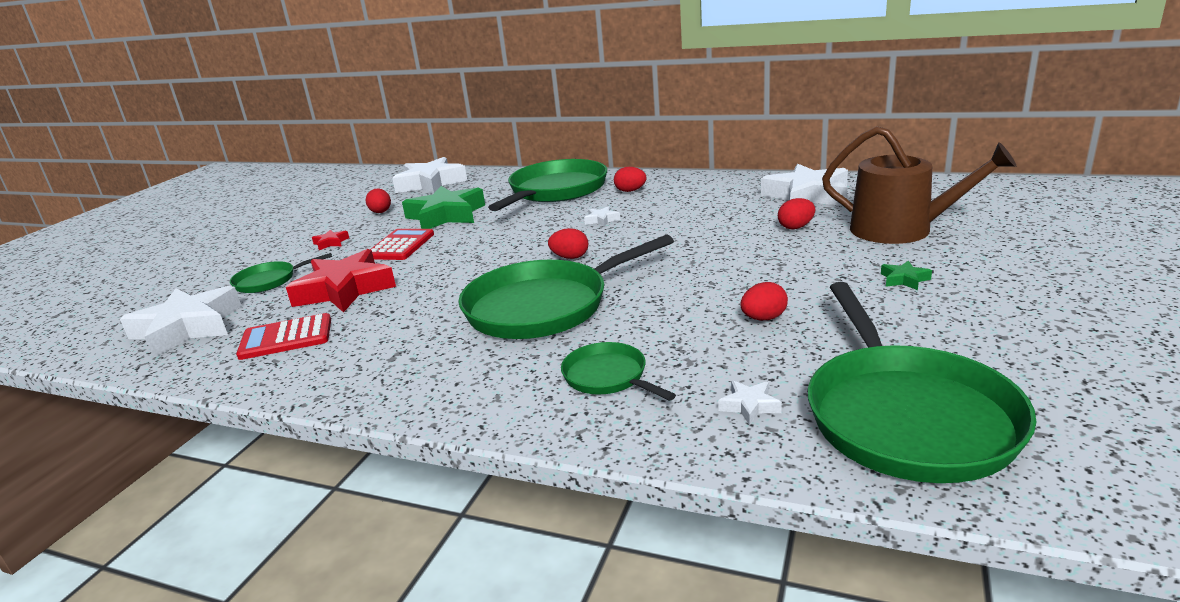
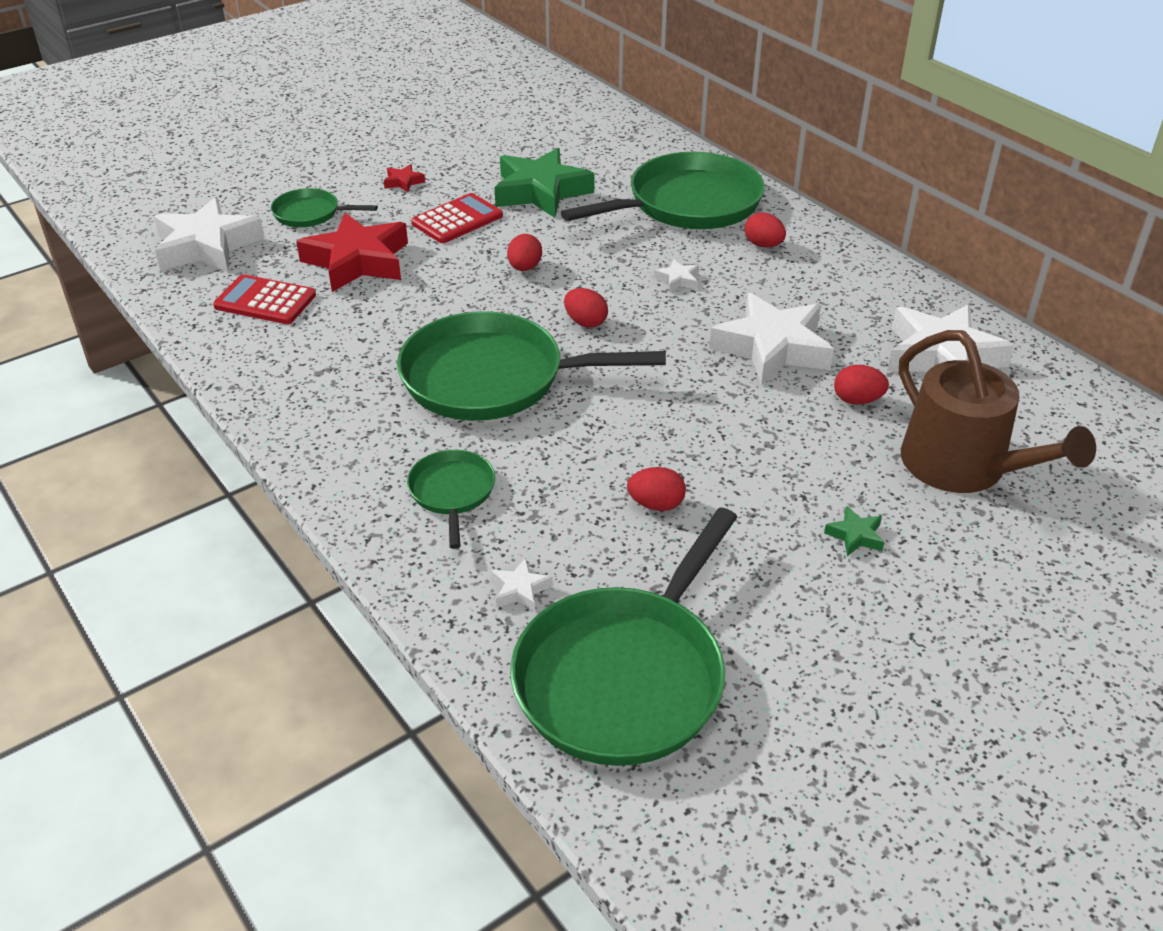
camera: 30 degrees right, 15 degrees up
red egg [366,188,391,213] -> red egg moved to [507,234,542,271]
white star [392,157,467,194] -> white star moved to [709,293,834,385]

